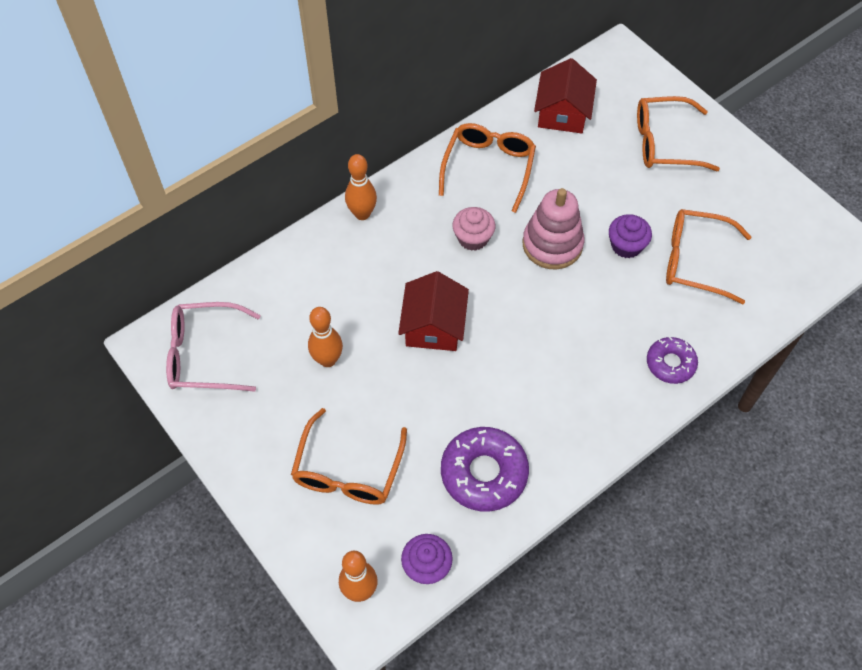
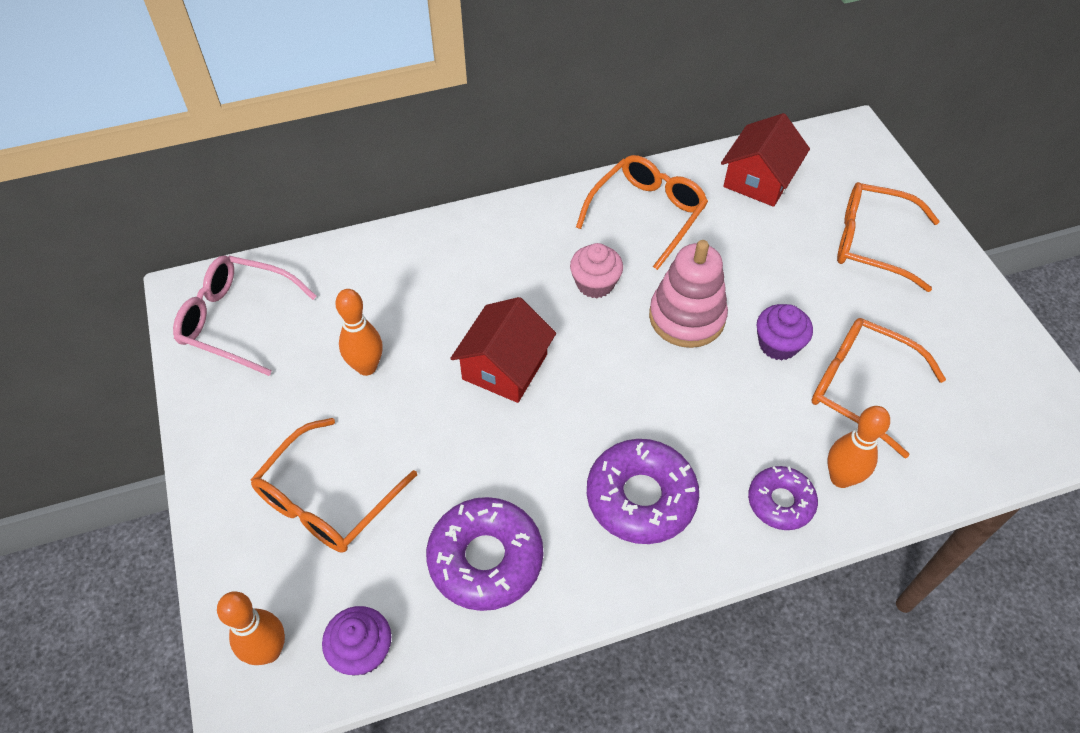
camera: 20 degrees right, 5 degrees down
orange bowling pin [345,154,377,220] -> orange bowling pin moved to [827,406,890,488]
none -> purple donut [587,439,699,544]

